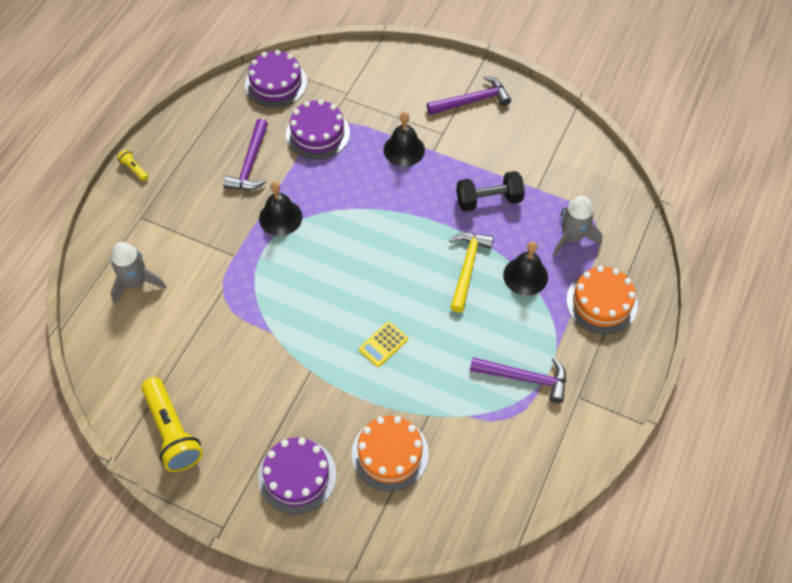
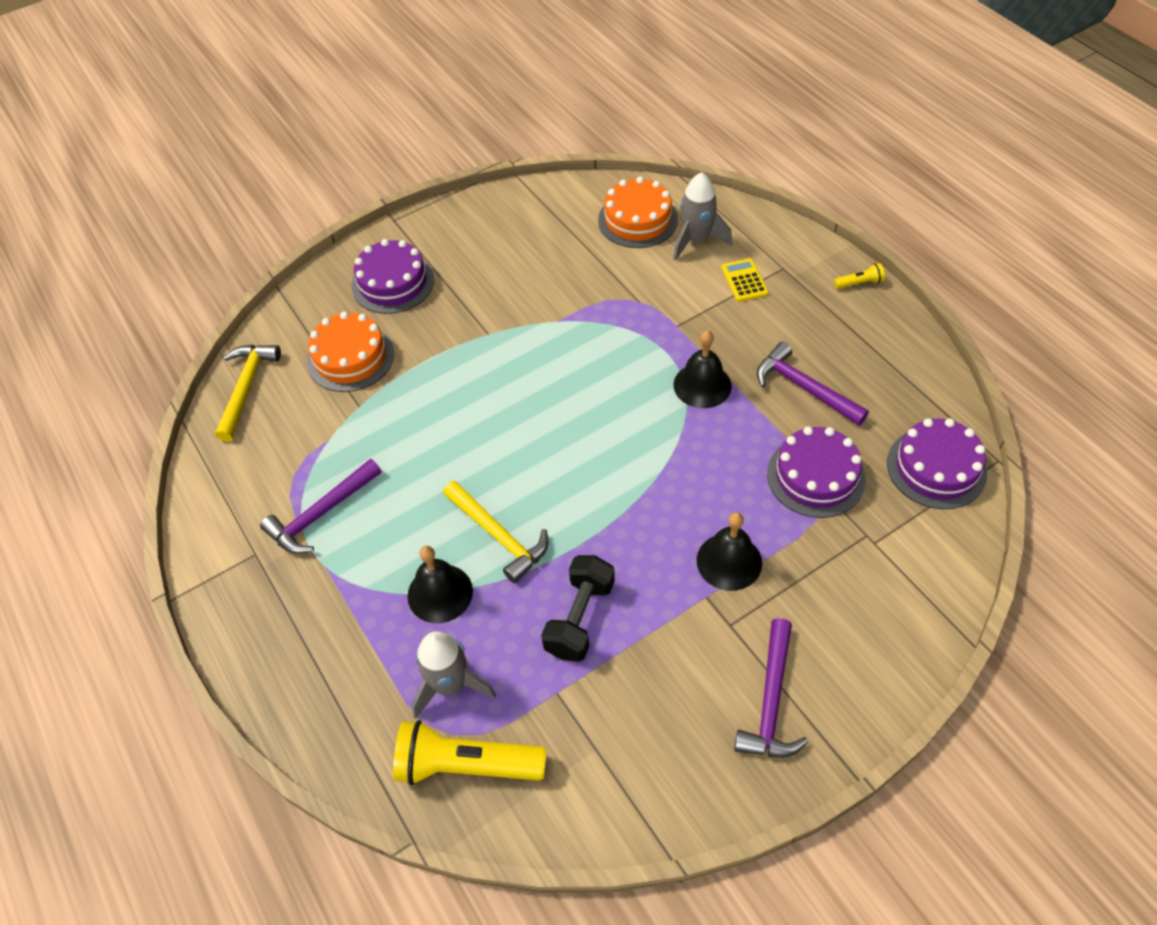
camera: 125 degrees right, 5 degrees down
yellow flashlight [141,377,203,472] -> yellow flashlight moved to [393,720,546,785]
yellow calculator [359,322,408,367] -> yellow calculator moved to [721,258,768,302]
orange cake [566,266,638,334] -> orange cake moved to [598,177,678,248]
none -> yellow hammer [215,345,281,442]

